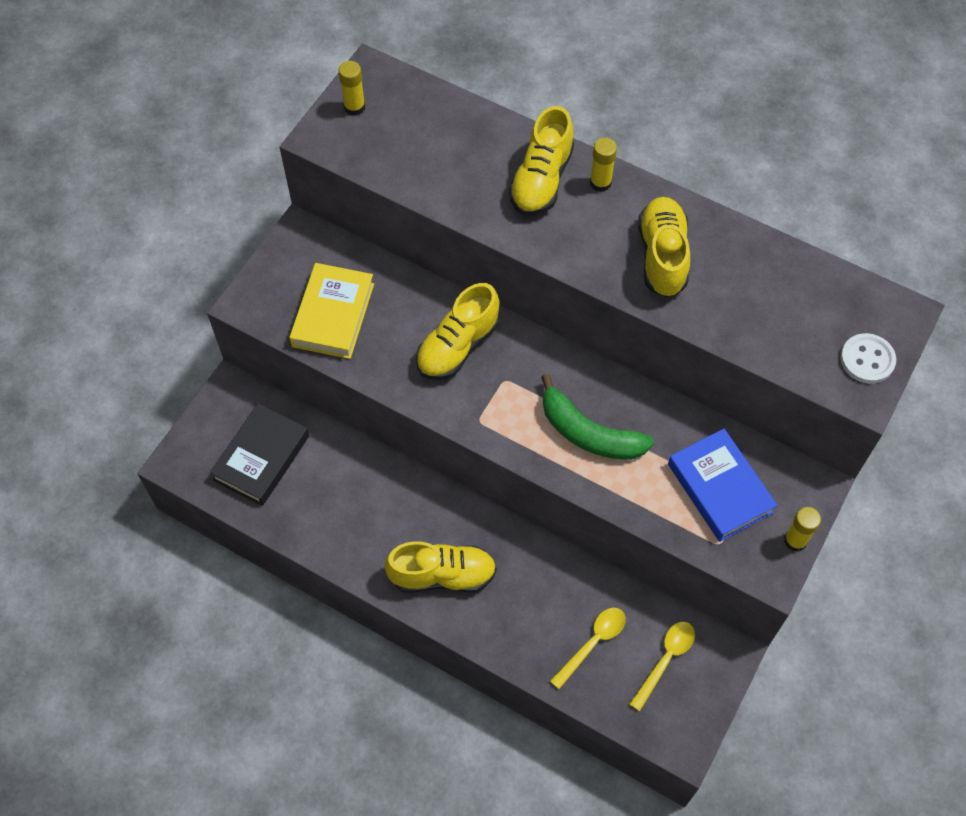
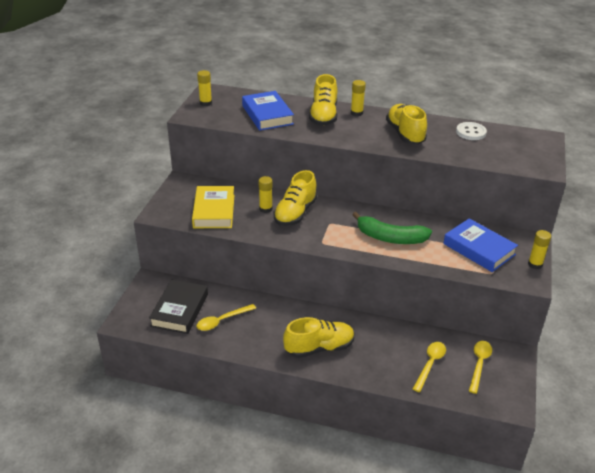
camera: 15 degrees left, 25 degrees down
white button [840,333,896,384] -> white button moved to [456,122,487,140]
none -> yellow spoon [196,304,256,331]
none -> blue book [242,91,294,131]
none -> yellow glue stick [259,176,273,213]

